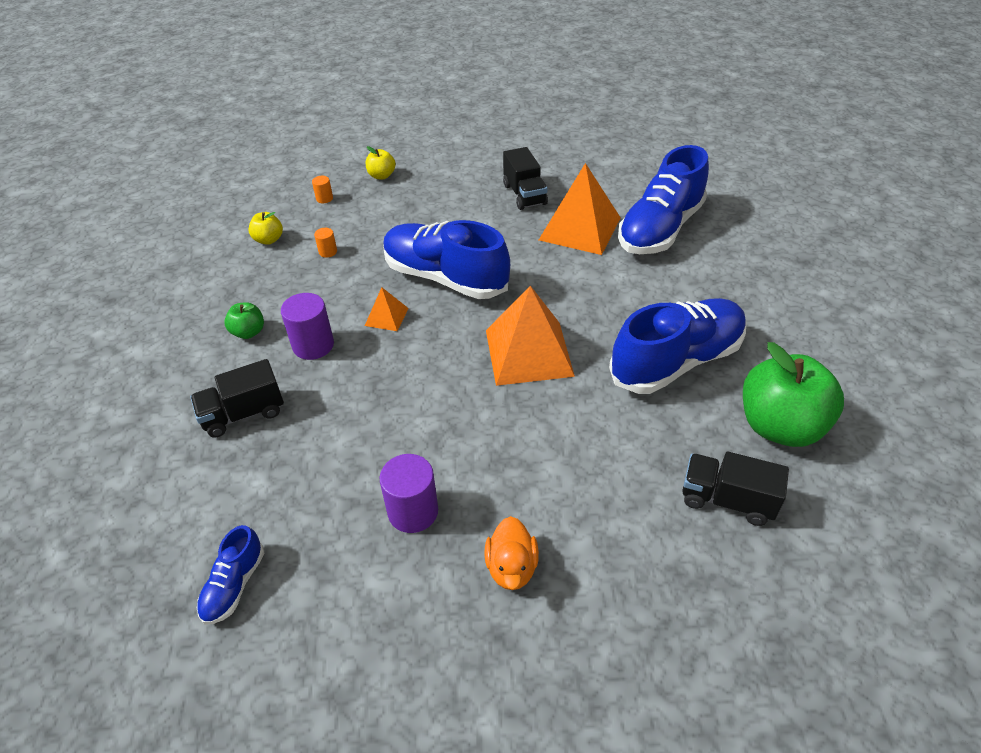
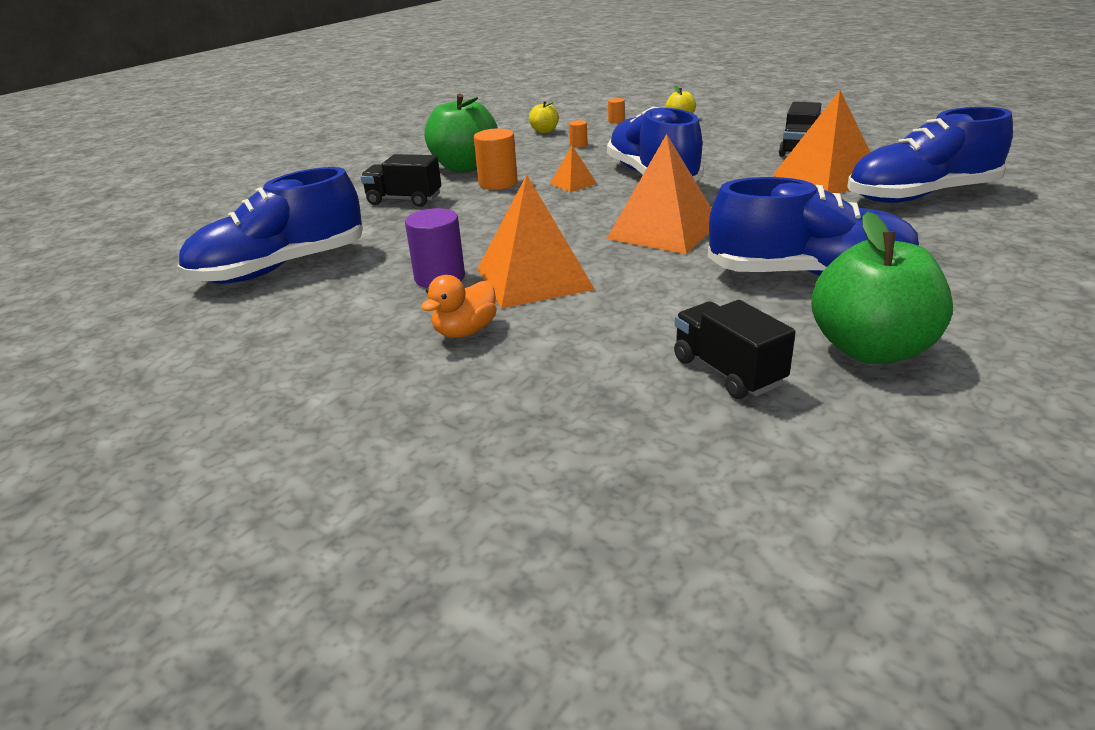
camera: 40 degrees right, 15 degrees down
blue shoe [197,525,264,625] -> blue shoe [177,167,363,284], size x2.14
green apple [224,302,264,339] -> green apple [424,94,498,172], size x2.15
purple cylinder [281,293,334,360] -> orange cylinder [474,129,518,190]
none -> orange pyramid [477,175,595,309]

